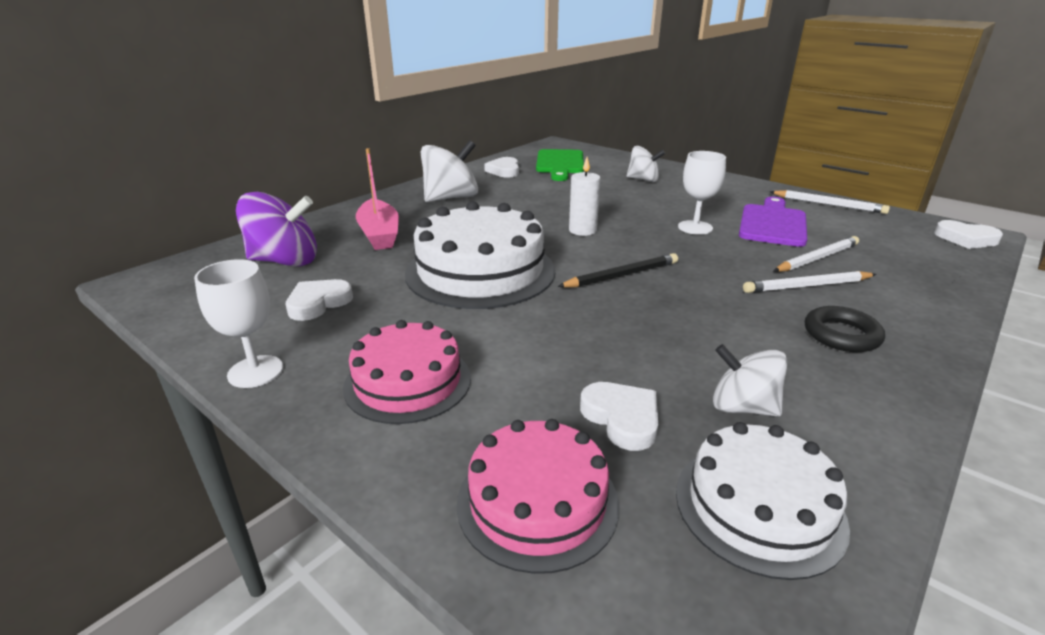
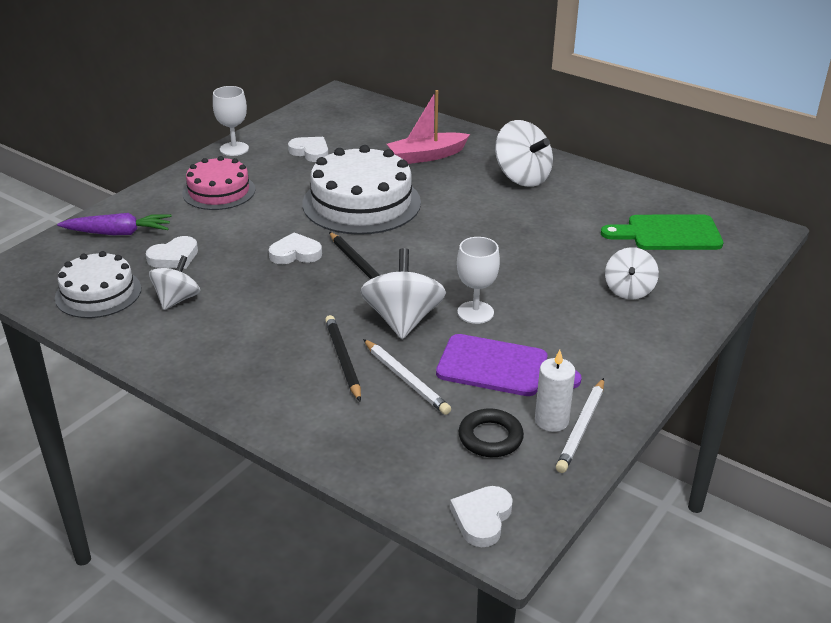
camera: 85 degrees right, 5 degrees up
purple spinning top [236,192,317,267] -> none
pink cake [457,419,619,574] -> purple carrot [57,213,171,235]
white heart [484,157,519,178] -> white heart moved to [269,232,322,264]
white candle [569,157,601,236] -> white candle moved to [535,350,575,432]
white pencil [743,271,877,293] -> black pencil [325,315,361,402]
black ring [805,306,885,352] -> black ring moved to [459,409,524,457]
none -> white spinning top [360,248,446,339]

